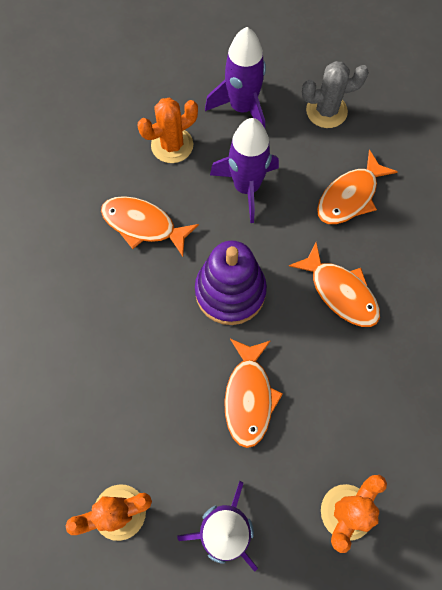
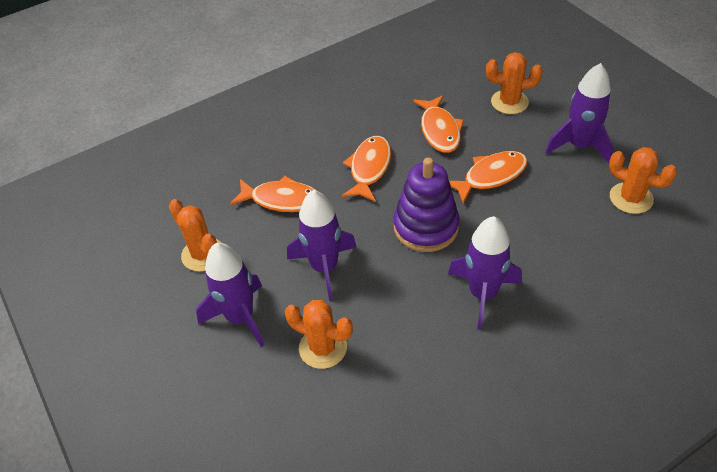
camera: 120 degrees left, 20 degrees down
orange fish [101,196,199,256] -> orange fish moved to [413,95,464,153]
grey cactus [302,61,369,128] -> orange cactus [169,199,221,272]
none -> purple rocket [448,216,522,330]

